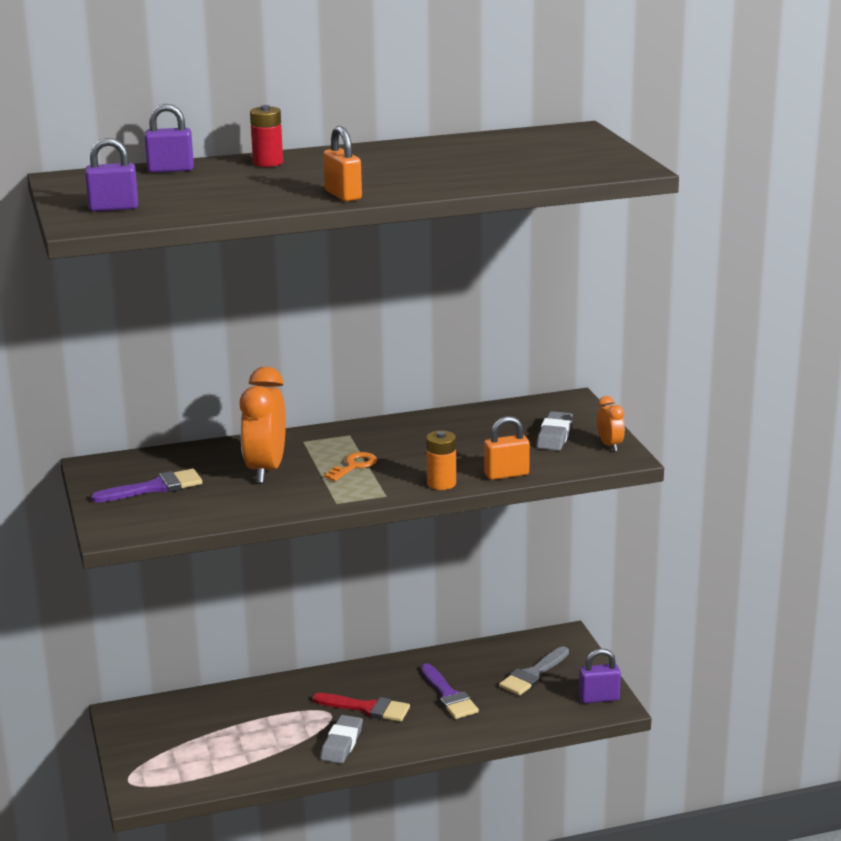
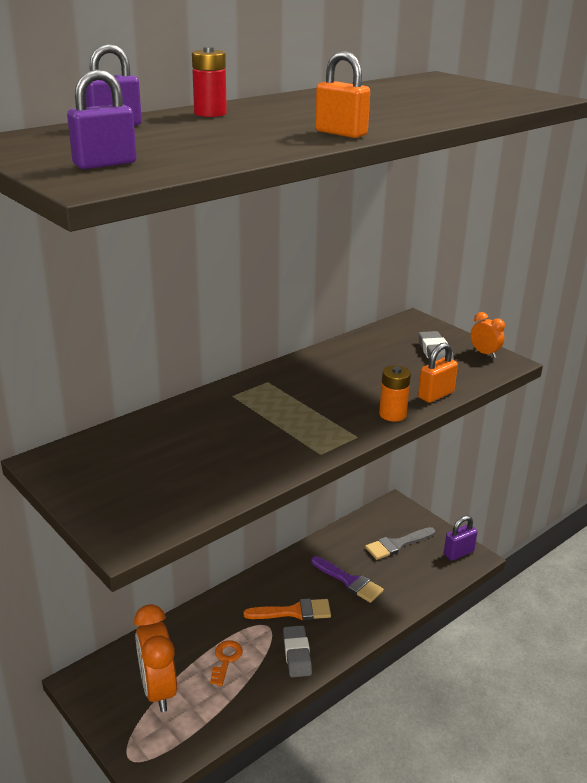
camera: 25 degrees left, 5 degrees up
purple brush [91,469,202,503] -> none
orange clock [240,367,286,483] -> orange clock moved to [134,604,177,712]
red brush [313,693,410,722] -> orange brush [244,598,331,620]
orange key [324,452,377,481] -> orange key moved to [210,640,243,686]
grey brush [499,646,569,696] -> grey brush turned 45 degrees clockwise [365,527,435,560]

